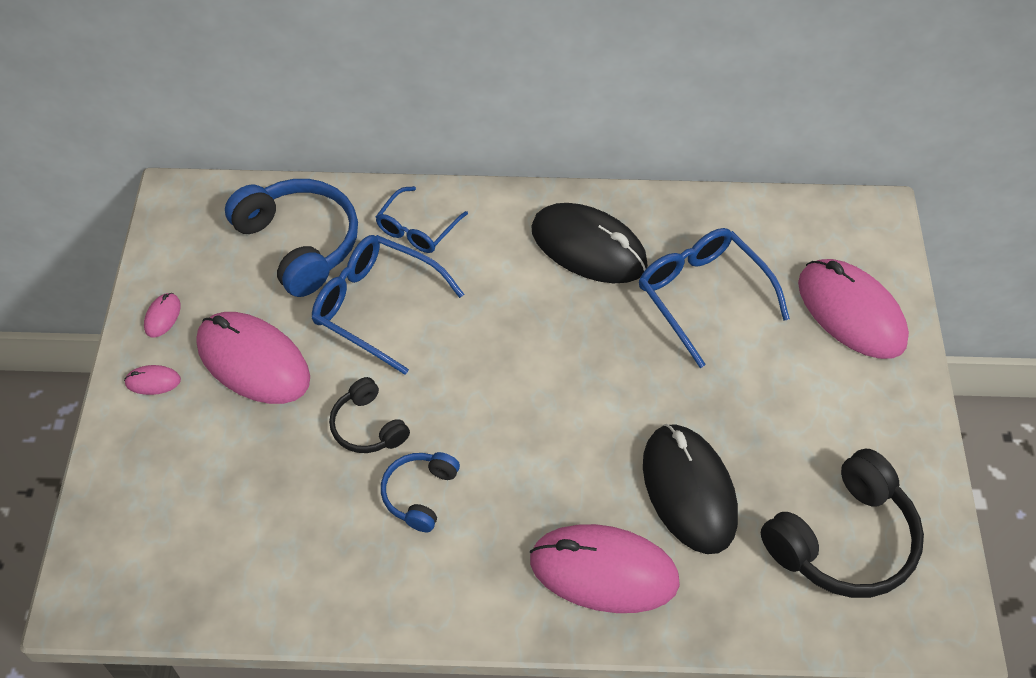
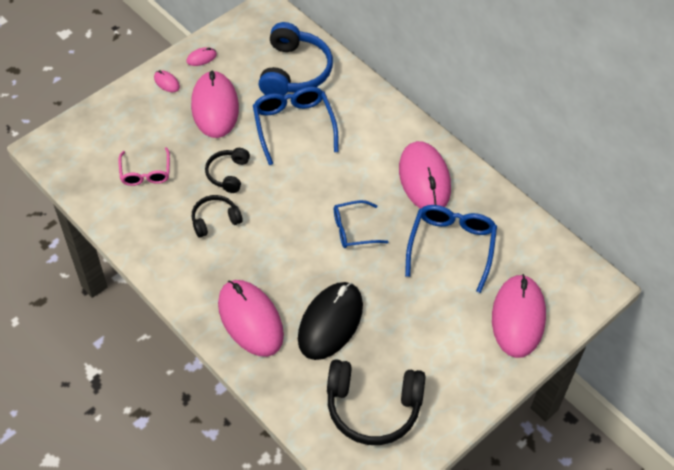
camera: 45 degrees right, 0 degrees up
blue glasses [376,186,468,253] -> blue glasses moved to [334,200,388,248]
blue headphones [381,452,460,532] -> black headphones [192,195,243,238]
black mouse [531,203,648,283] -> pink mouse [399,141,451,209]
none -> pink glasses [119,147,170,186]

